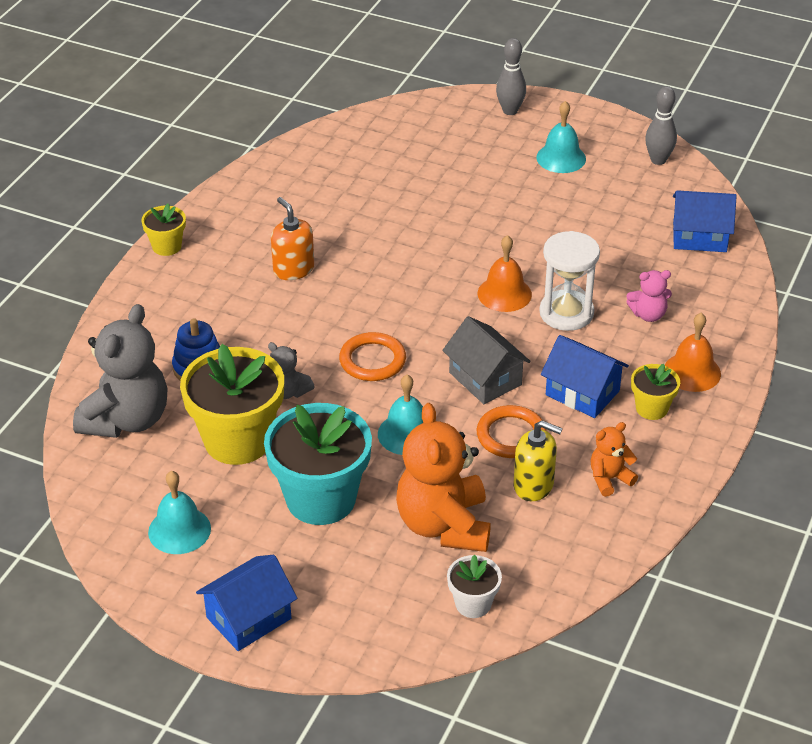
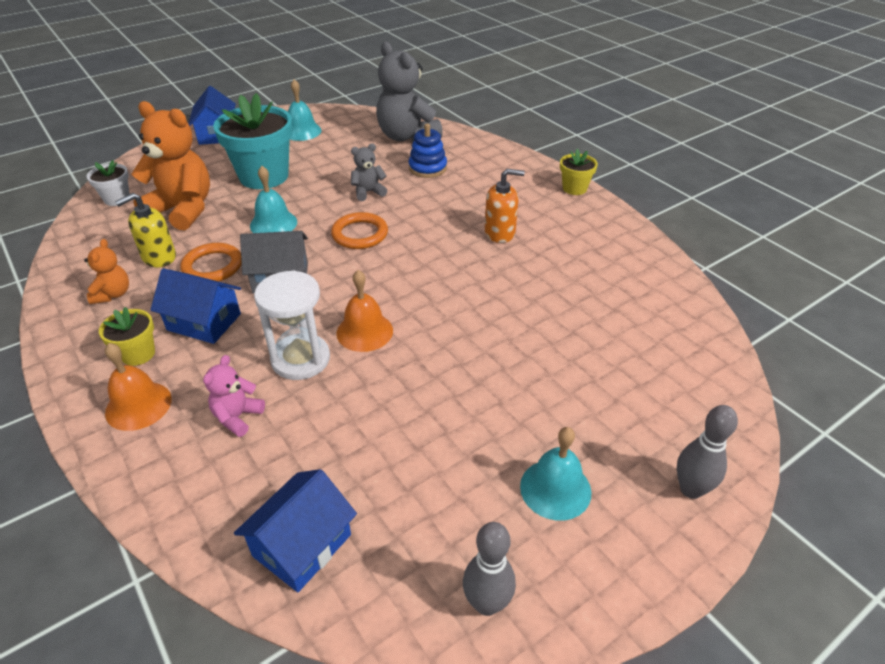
camera: 120 degrees right, 0 degrees up
yellow flower pot [180,344,284,465] -> none
blue house [541,335,629,418] -> blue house turned 45 degrees clockwise [151,268,241,344]

